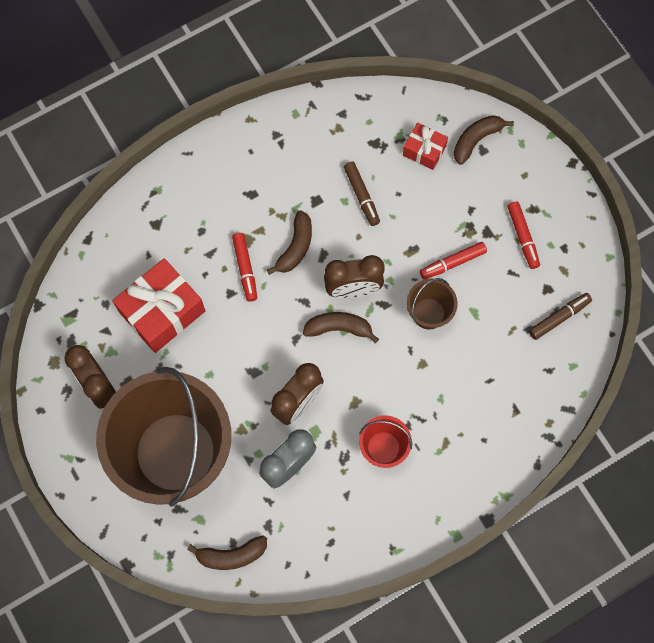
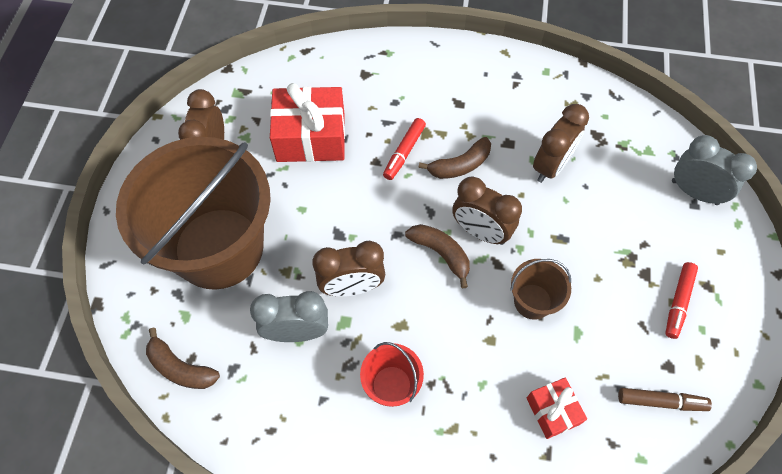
camera: 40 degrees right, 10 degrees down
brown marker [344,161,380,226] -> brown clock [533,104,589,183]
red gift [403,123,448,170] -> red gift moved to [527,377,587,439]
red marker [420,242,487,280] -> none
brown banana [454,115,514,165] -> grey clock [672,135,757,205]

